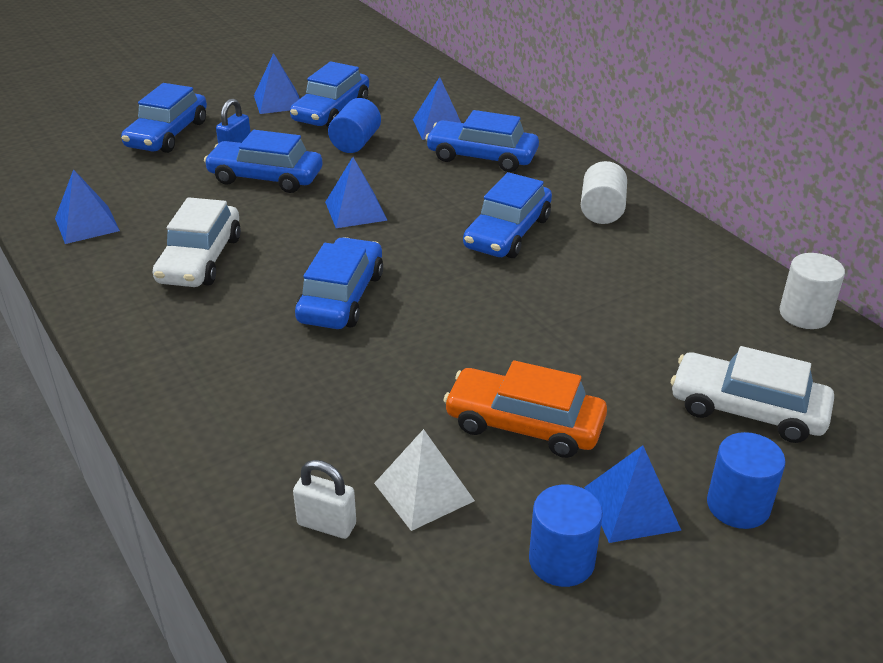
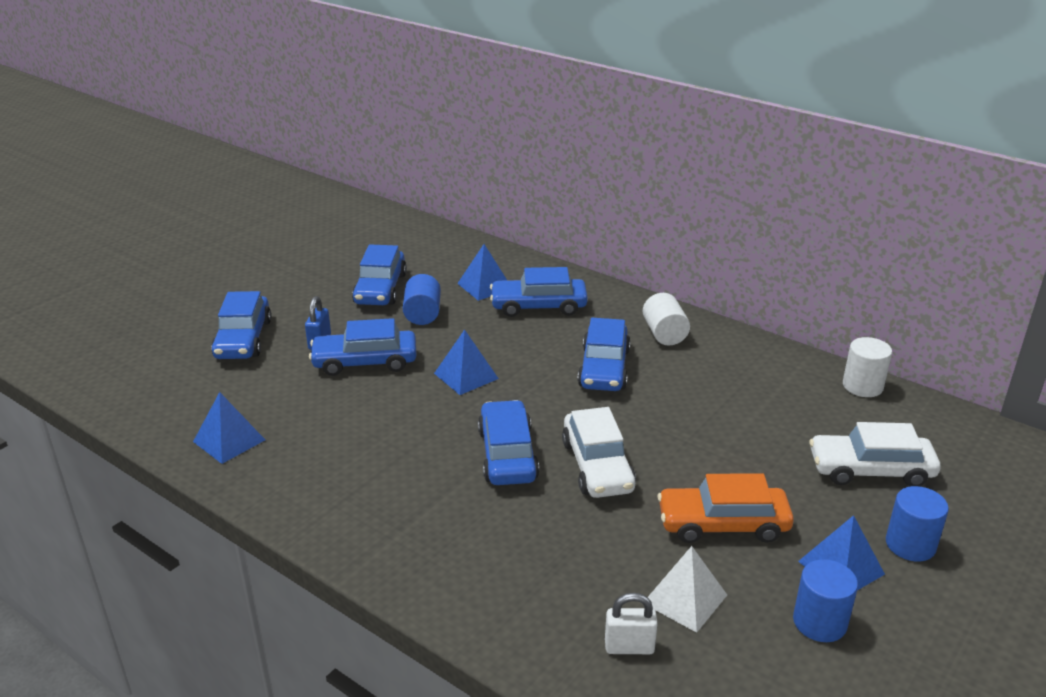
camera: 20 degrees left, 5 degrees down
white car [153,197,241,287] -> white car moved to [562,407,636,498]
blue pyramid [254,53,300,114] -> none

